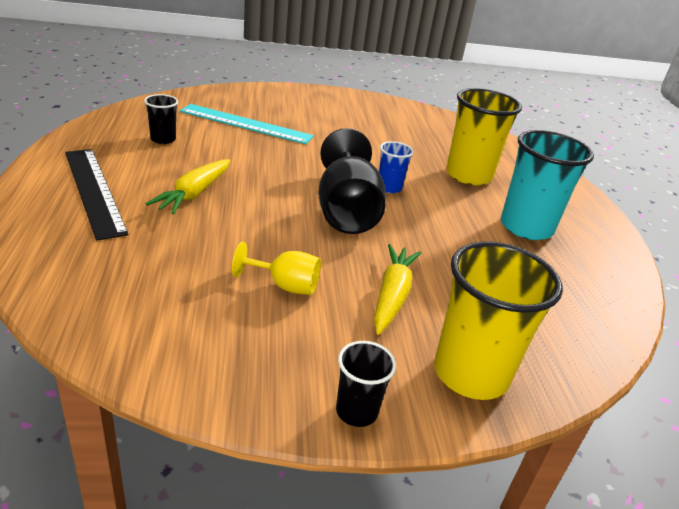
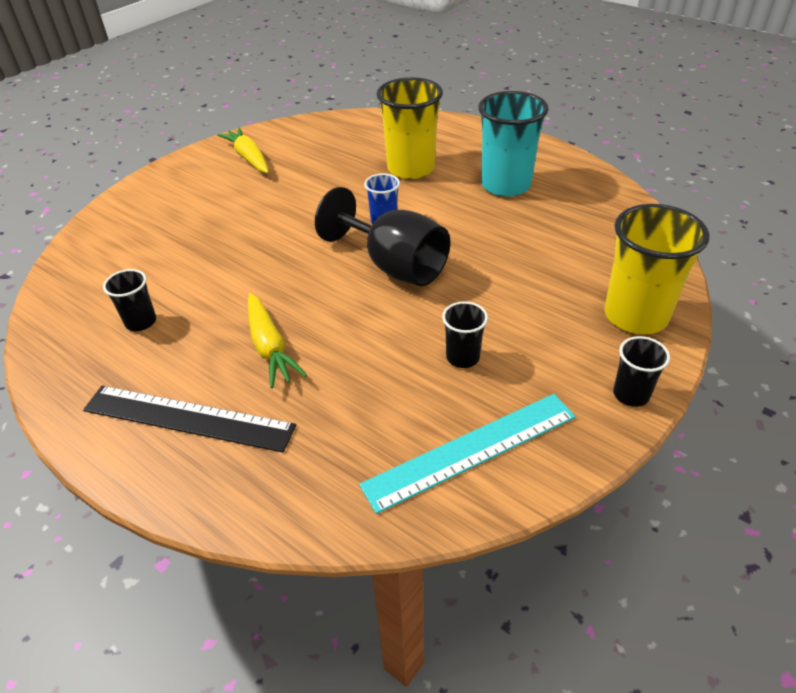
camera: 40 degrees left, 10 degrees up
turquoise ruler [180,104,314,144] -> turquoise ruler moved to [359,394,576,514]
yellow goblet [232,242,321,295] -> black cup [442,301,488,368]
yellow carrot [374,244,421,335] -> yellow carrot moved to [217,127,269,173]

